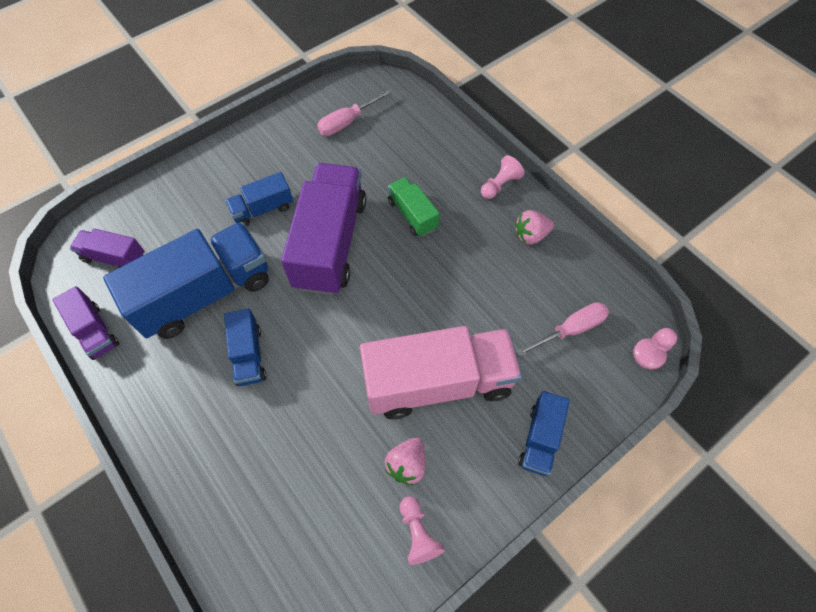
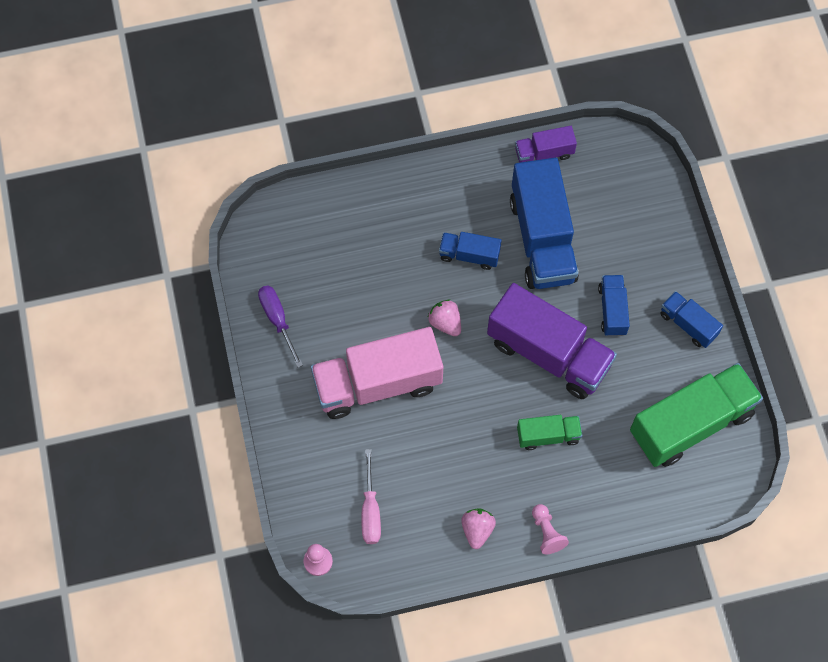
camera: 115 degrees right, 5 degrees up
purple truck [70,228,145,268] -> none
pink screwdriver [317,90,391,136] -> green truck [630,363,763,467]
pink truck [360,326,522,419] -> pink truck turned 60 degrees clockwise [311,327,443,419]
pink strawberry [385,437,425,486] -> pink strawberry moved to [428,300,461,336]
pink pawn [399,496,445,565] -> purple screwdriver [258,286,303,368]
blue truck [518,391,570,476] -> blue truck moved to [660,291,723,348]

